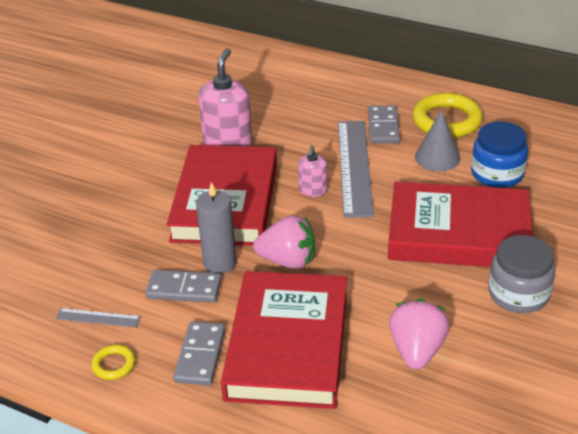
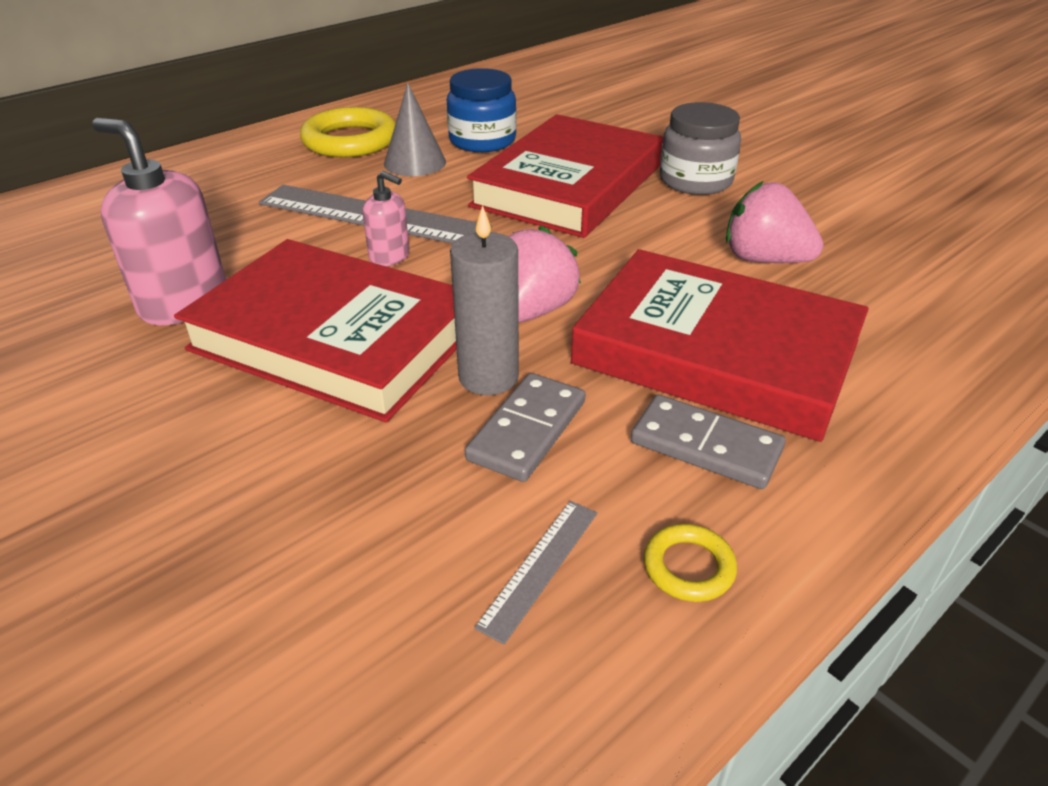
camera: 70 degrees left, 0 degrees up
grey domino [368,105,400,144] -> none

